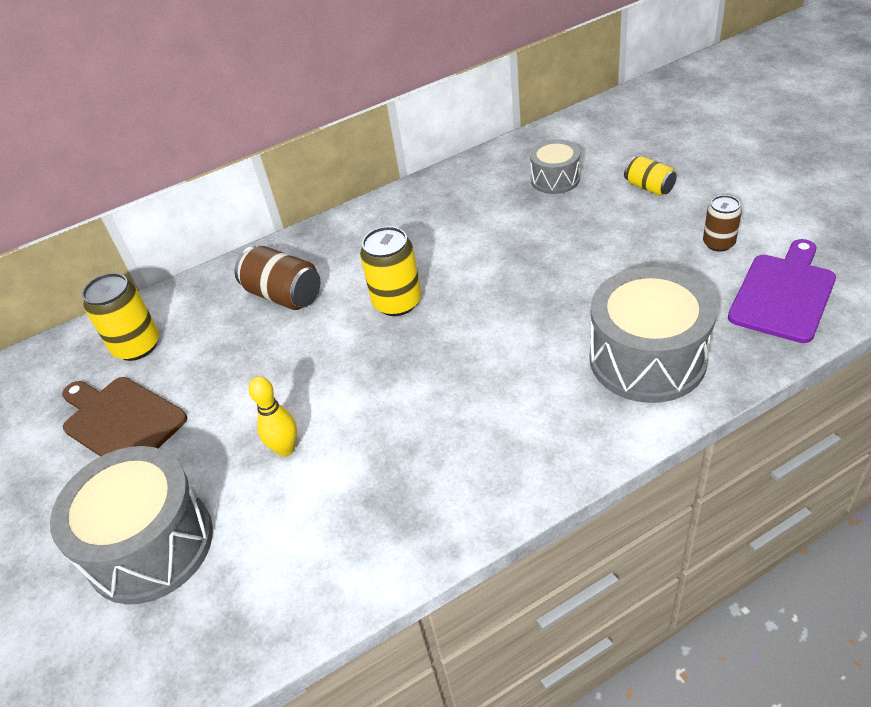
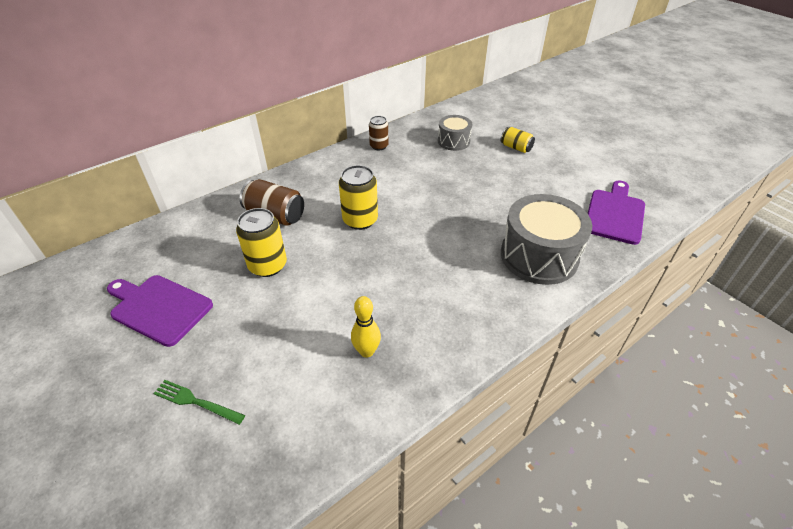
camera: 15 degrees left, 0 degrees up
grey drum [50,446,213,604] -> green fork [153,380,245,425]
brown cutting board [62,377,187,457] -> purple cutting board [107,275,213,347]
yellow can [82,273,159,361] -> yellow can moved to [236,208,287,277]
yellow bowling pin [248,376,297,456] -> yellow bowling pin moved to [351,296,381,358]
brown can [703,195,742,252] -> brown can moved to [369,116,388,150]

